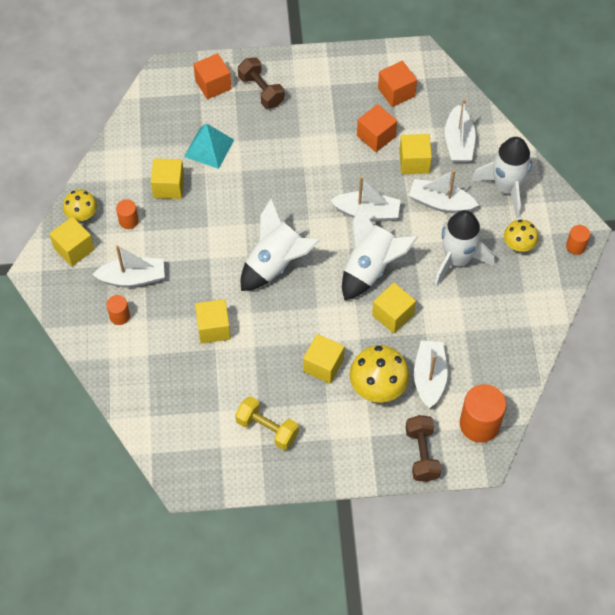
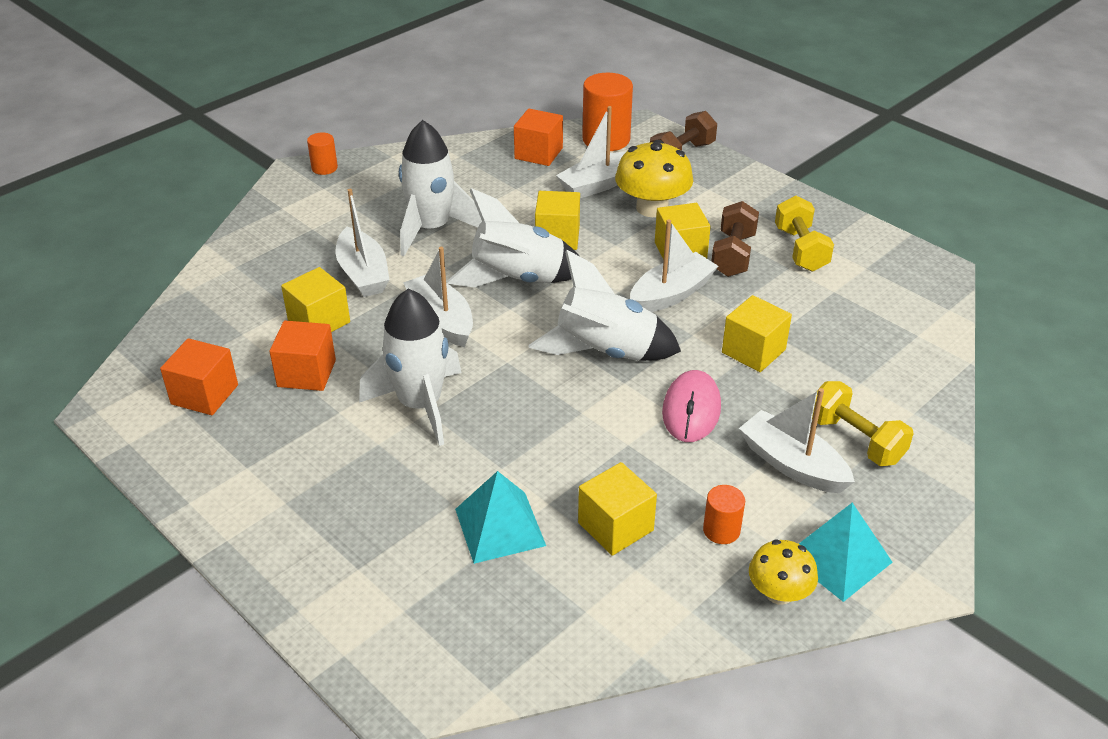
camera: 130 degrees left, 20 degrees down
yellow cube [49,217,95,266] -> turquoise pyramid [799,502,893,602]
orange cylinder [106,295,130,325] -> yellow dumbbell [812,381,914,466]
orange cube [193,53,232,99] -> orange cube moved to [514,108,563,166]
brown dumbbell [238,58,285,109] -> brown dumbbell moved to [711,201,759,277]
white boat [445,99,475,163] -> white boat moved to [630,219,718,312]
white rocket [471,137,532,218] -> white rocket moved to [359,289,461,446]
yellow mushroom [504,220,538,252] -> none
none -> pink mouse [662,370,721,442]

